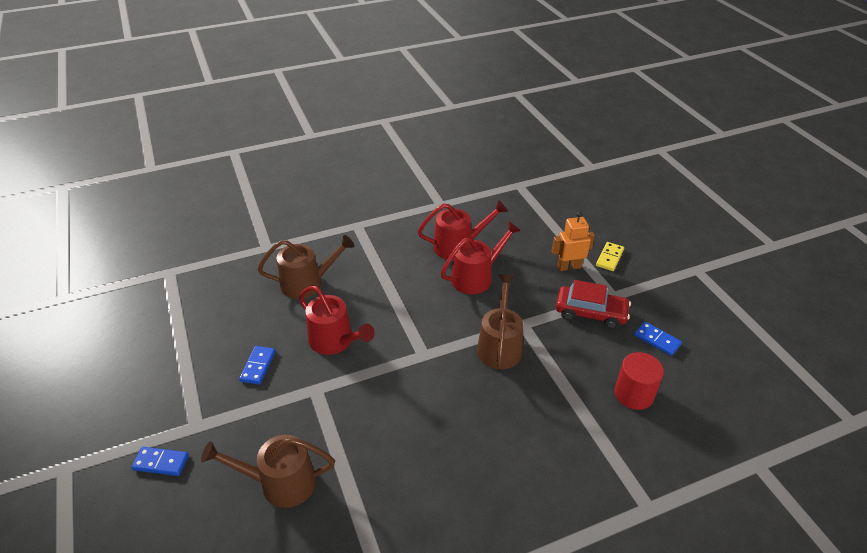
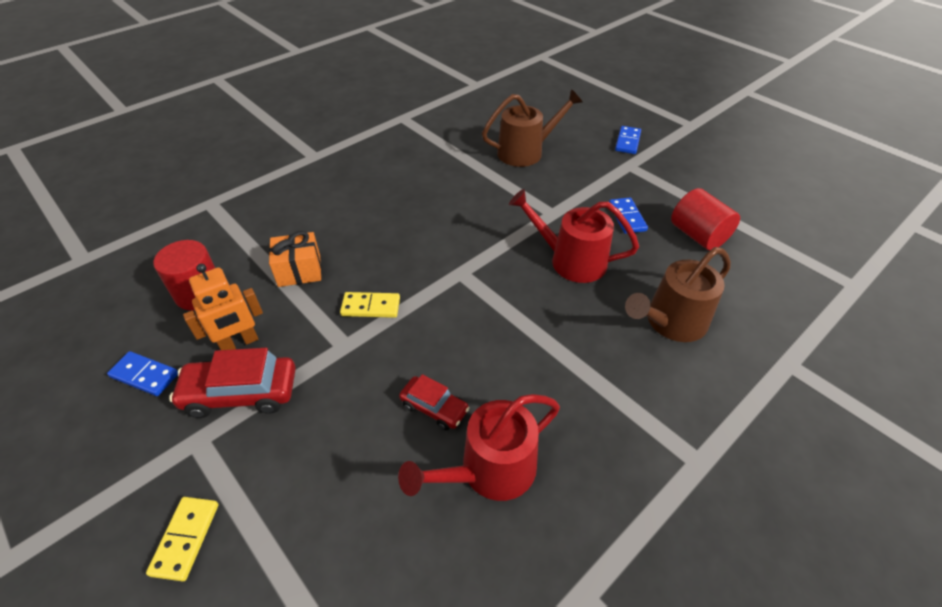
camera: 160 degrees right, 5 degrees up
blue domino [131,447,189,476] -> blue domino turned 60 degrees counterclockwise [615,126,641,154]
red watering can [441,221,521,294] -> red car [399,374,470,430]
brown watering can [477,274,523,369] -> yellow domino [340,292,400,318]
orange robot [552,212,595,271] -> orange robot moved to [183,264,263,350]
none -> orange gift [269,231,321,287]
none -> red cylinder [671,188,740,250]

